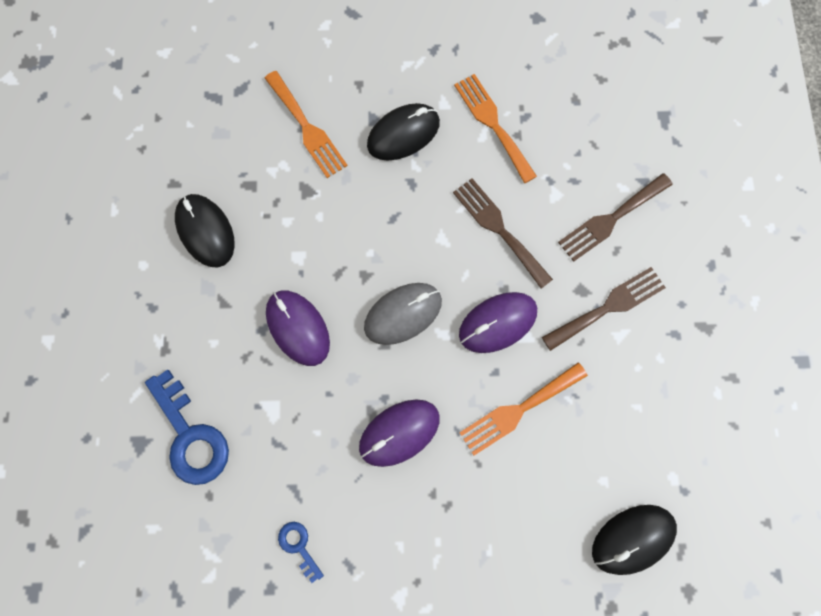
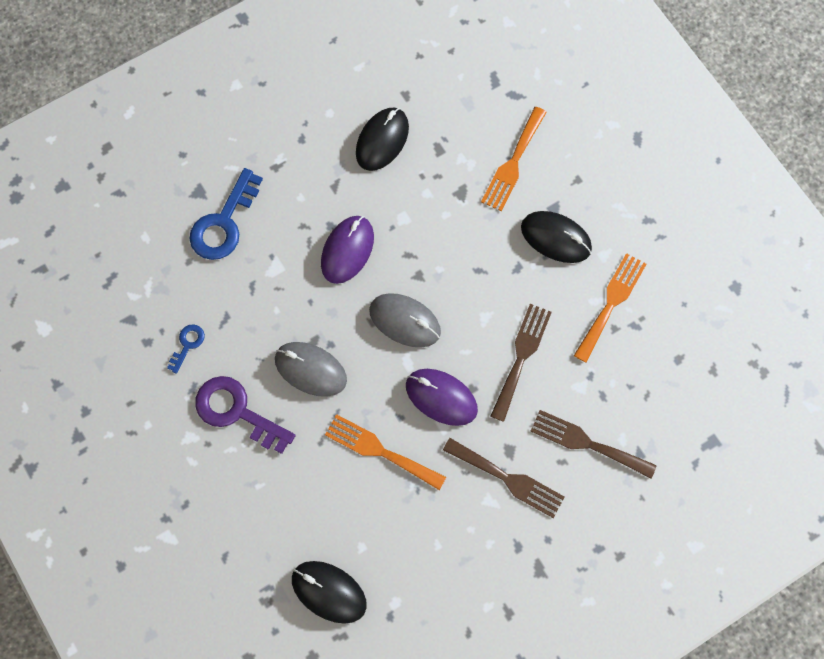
camera: 60 degrees right, 5 degrees down
purple mouse [359,399,440,467] -> grey mouse [275,342,347,397]
none -> purple key [195,376,295,454]

